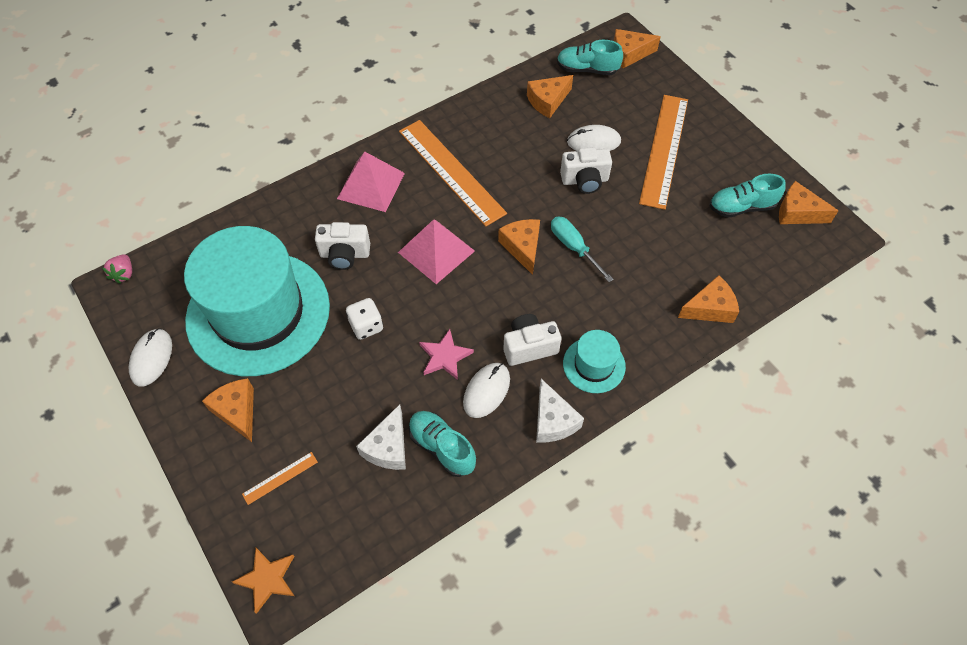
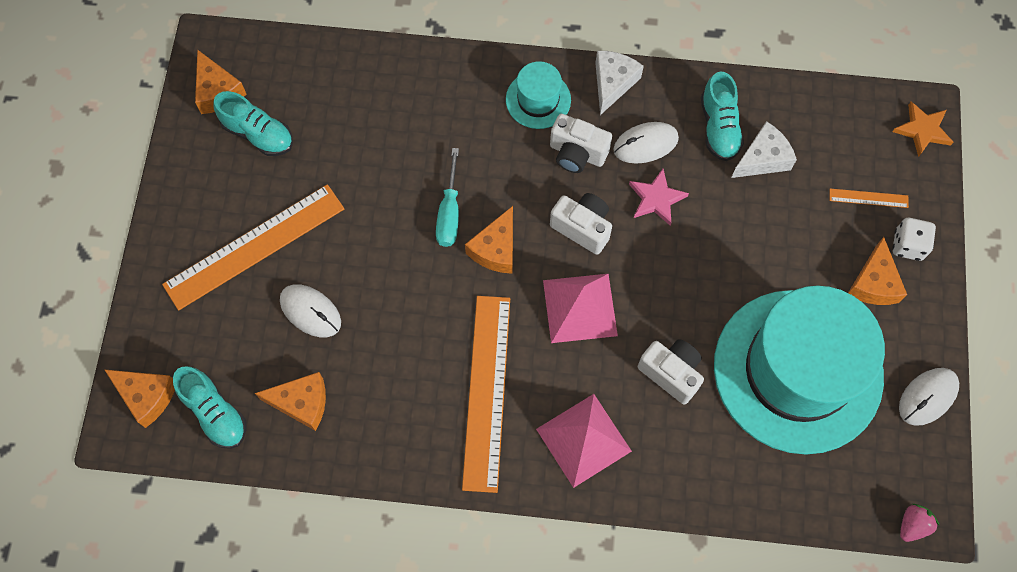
camera: 140 degrees left, 10 degrees up
white dice [346,298,383,340] -> white dice moved to [892,218,936,261]
white camera [560,147,612,194] -> white camera moved to [550,193,612,255]
orange cheese [678,275,739,323] -> none

